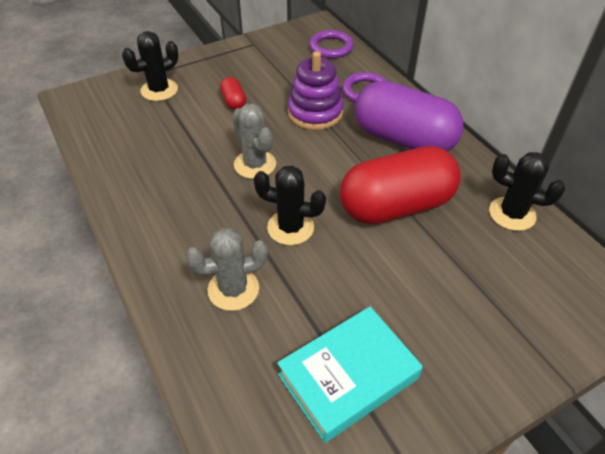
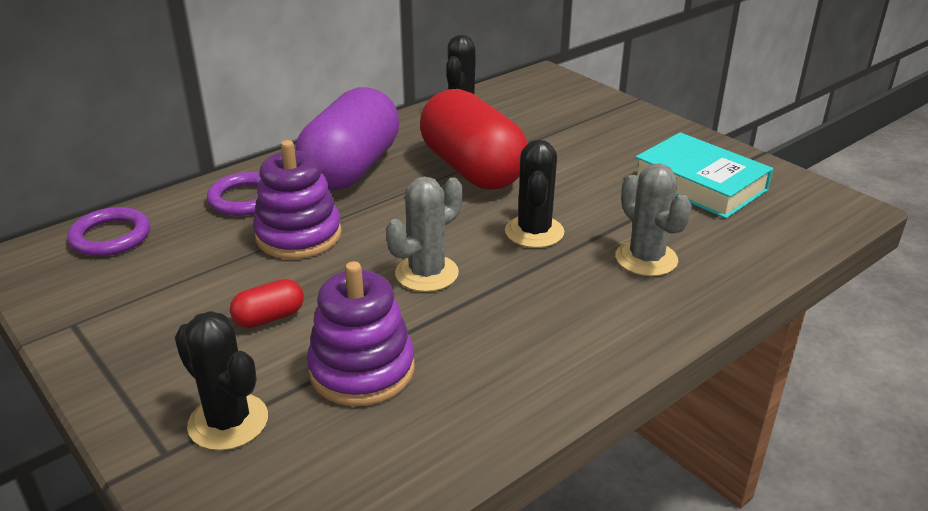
camera: 100 degrees left, 15 degrees down
none -> purple stacking toy [307,261,415,406]

